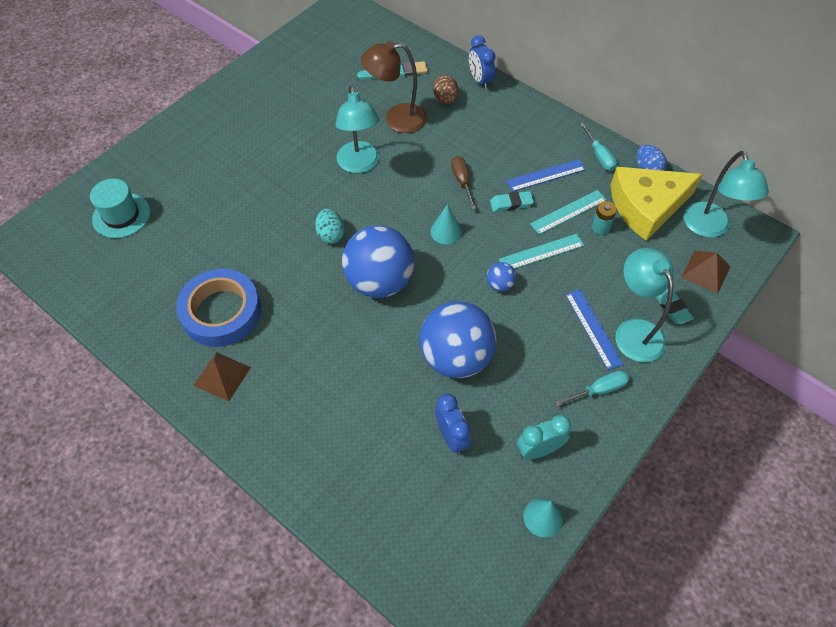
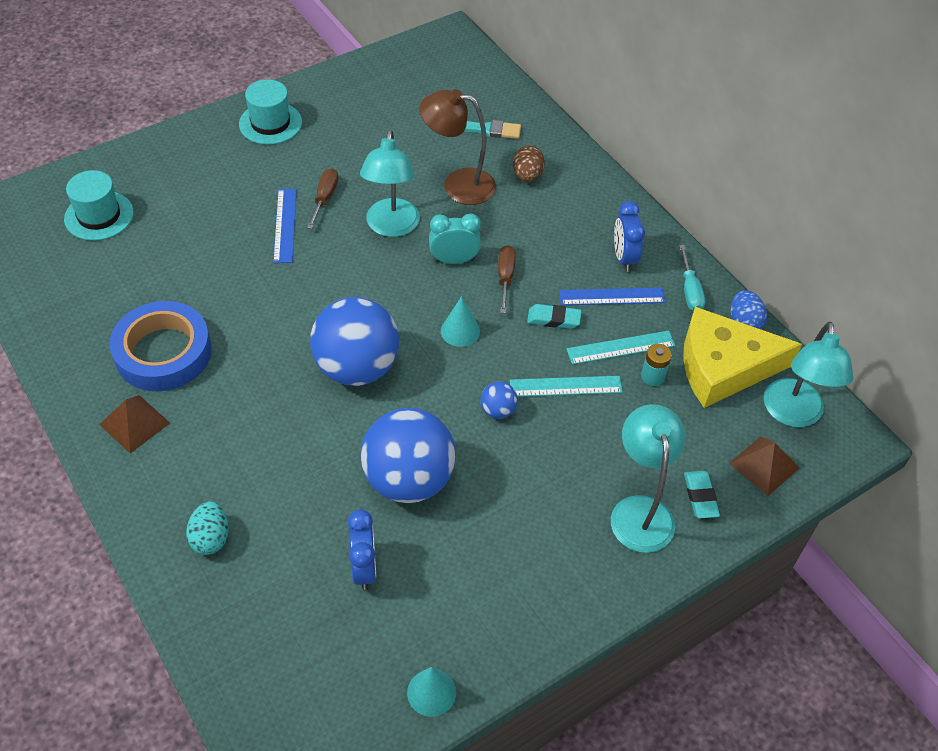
camera: 15 degrees right, 5 degrees down
turquoise egg [315,209,344,244] -> turquoise egg moved to [186,501,229,555]
blue clock [469,35,496,89] -> blue clock moved to [614,201,645,272]
turquoise clock [517,415,571,460] -> turquoise clock moved to [429,214,481,264]
turquoise screwdriver [555,371,629,407] -> none
blue ruler [565,289,623,370] -> blue ruler moved to [273,189,297,263]
none -> turquoise hat [239,79,302,145]
none -> brown screwdriver [307,168,338,229]

